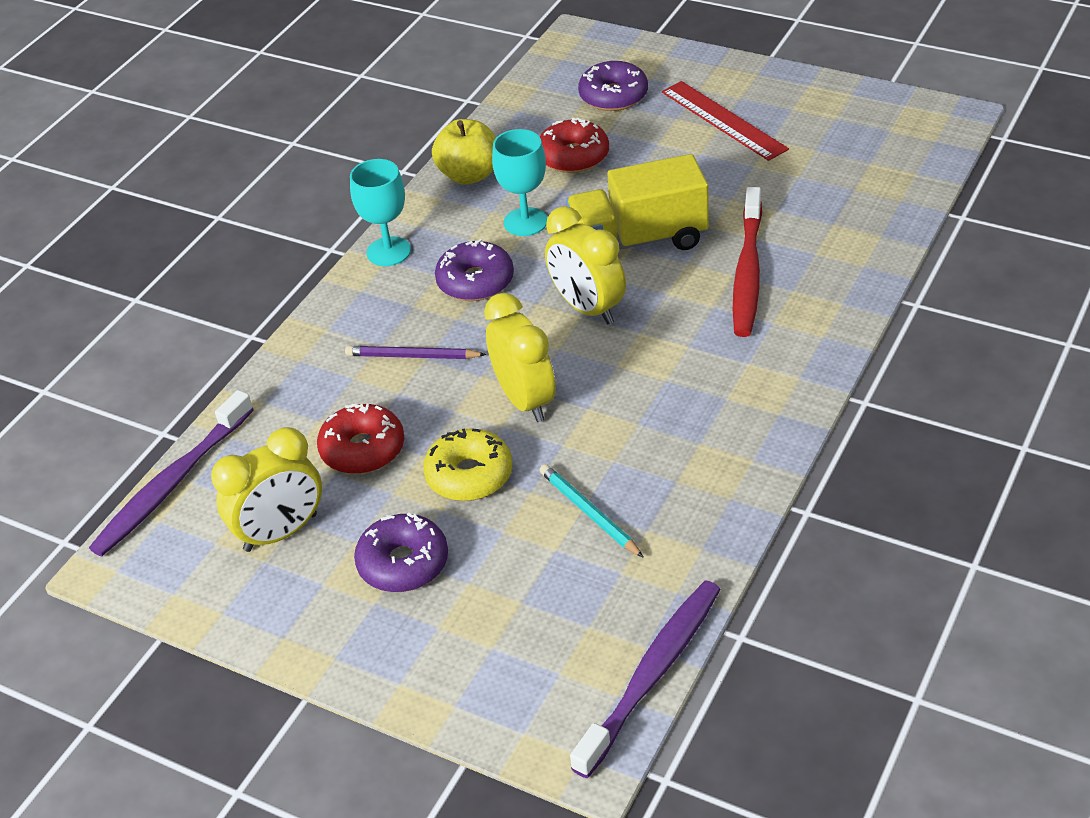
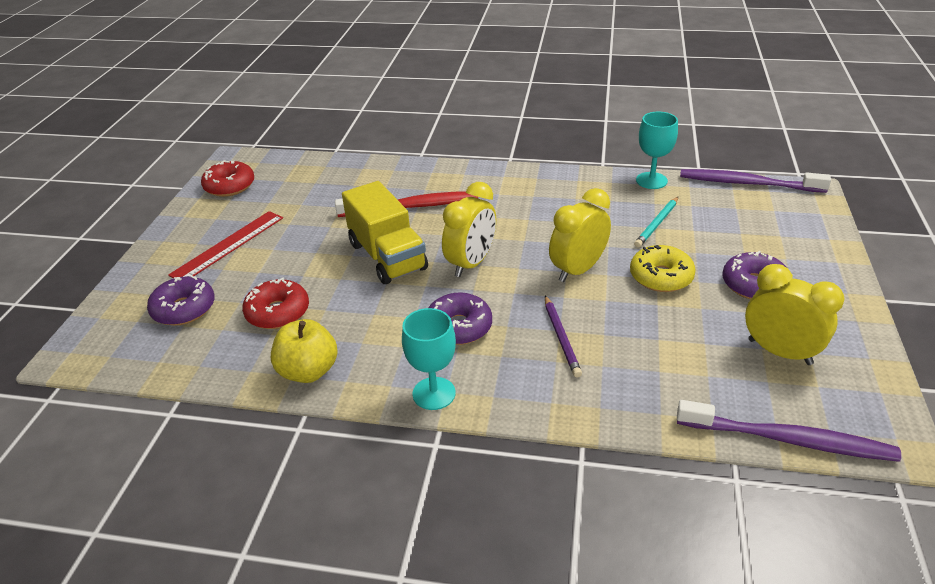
camera: 110 degrees left, 5 degrees down
red donut [317,404,404,474] -> red donut moved to [201,160,254,197]
turquoise goblet [492,129,547,236] -> turquoise goblet moved to [636,112,678,189]

